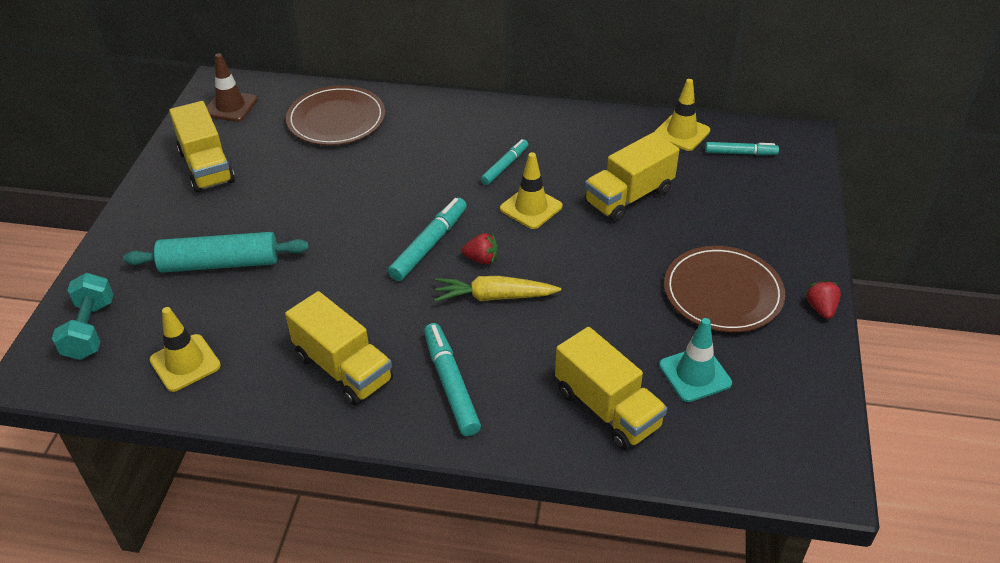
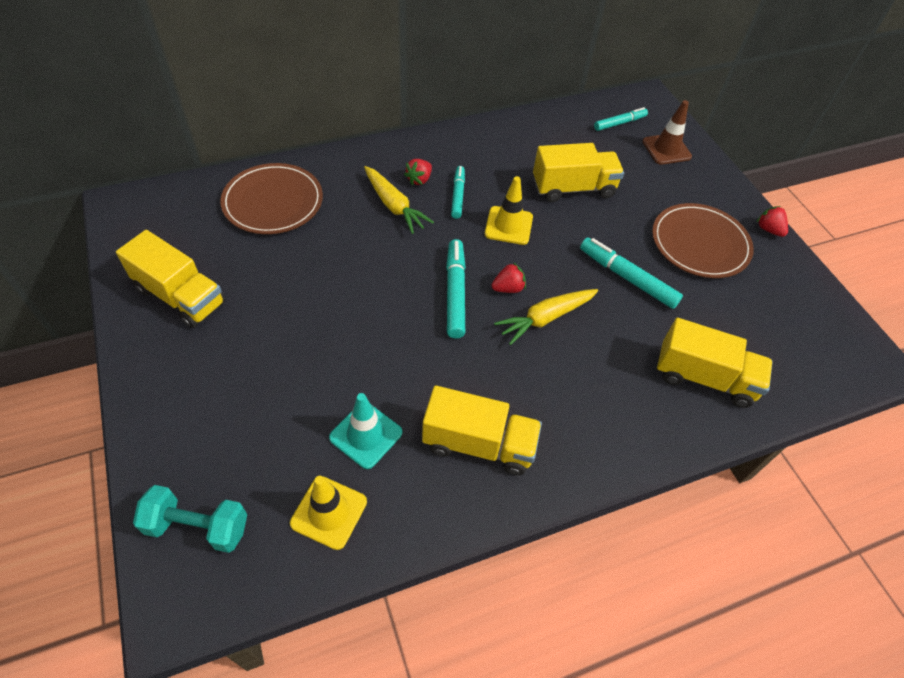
camera: 35 degrees left, 10 degrees up
turquoise dumbbell [52,273,114,360] -> turquoise dumbbell turned 45 degrees counterclockwise [133,485,247,553]
turquoise rolling pin [123,232,309,273] -> none
brown traffic cone [207,53,258,122] -> brown traffic cone moved to [642,100,692,165]
turquoise marker [424,323,481,436] -> turquoise marker moved to [580,238,683,309]
yellow truck [585,132,679,222] -> yellow truck turned 120 degrees counterclockwise [533,143,624,202]
yellow traffic cone [654,79,710,151] -> none
turquoise traffic cone [659,318,732,402] -> turquoise traffic cone moved to [329,393,402,469]
none -> yellow carrot [364,166,434,234]
none -> red strawberry [404,159,432,185]

